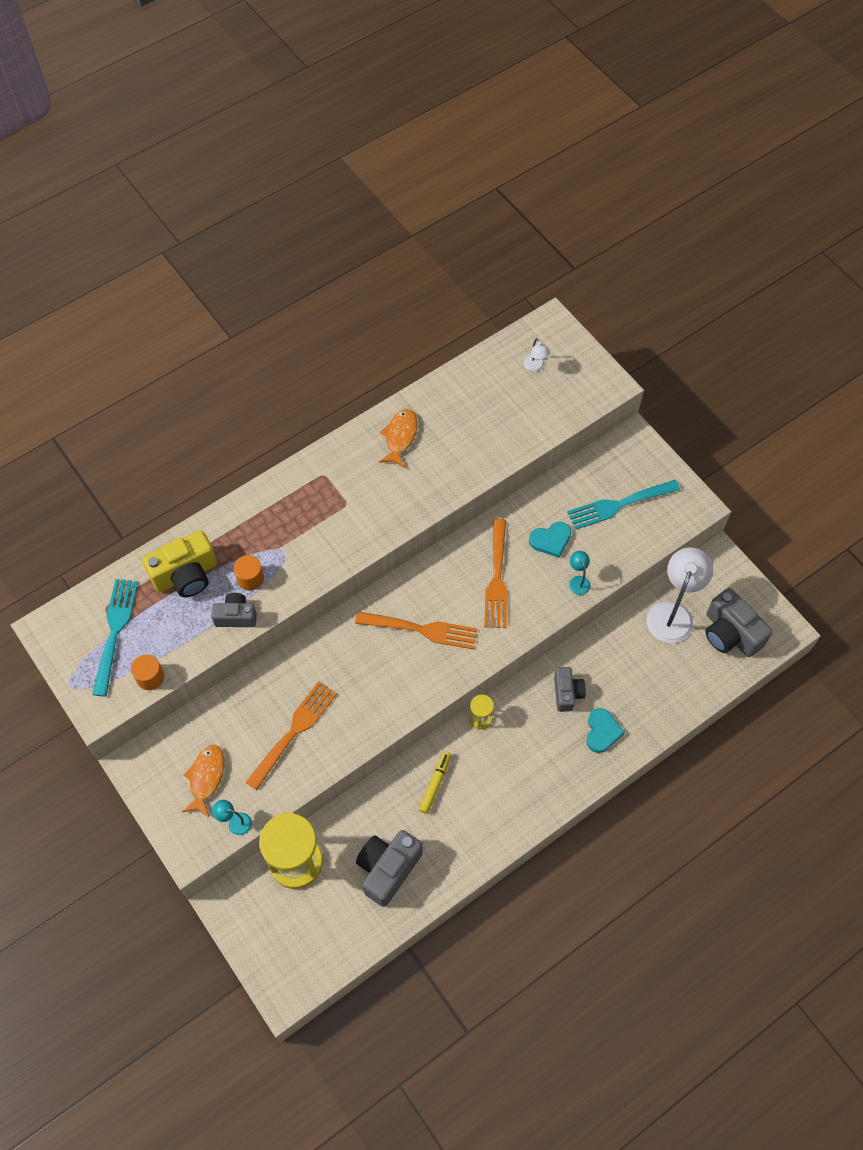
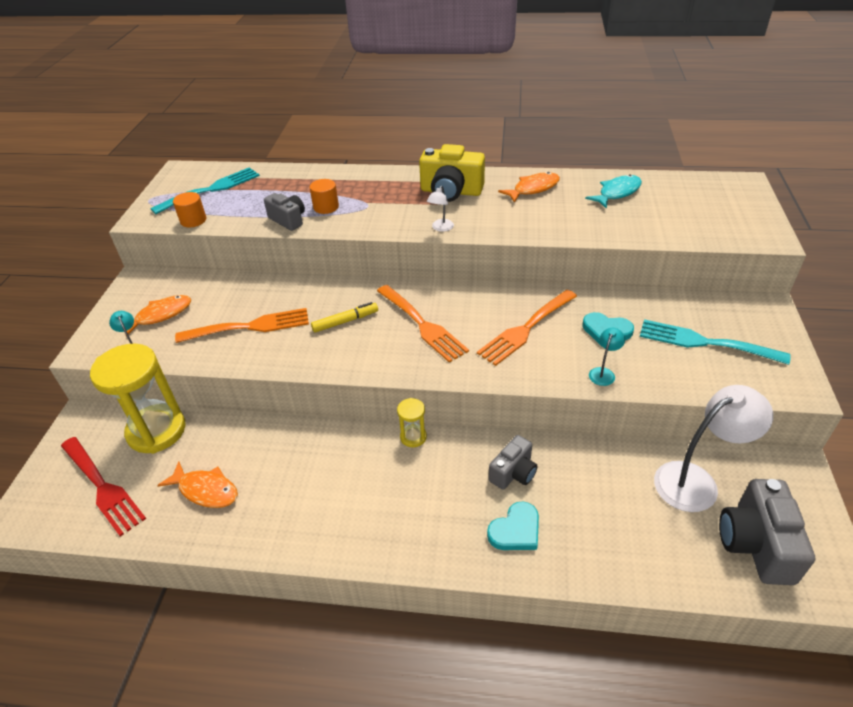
camera: 45 degrees right, 20 degrees down
yellow camera [142,530,217,597] -> yellow camera moved to [419,144,485,202]
grey camera [356,830,423,907] -> orange fish [157,461,238,508]
yellow marker [419,751,452,814] -> yellow marker moved to [311,302,378,333]
white lamp [524,338,550,371] -> white lamp moved to [427,186,454,232]
none -> red fork [61,437,146,537]
none -> turquoise fish [585,174,642,209]

